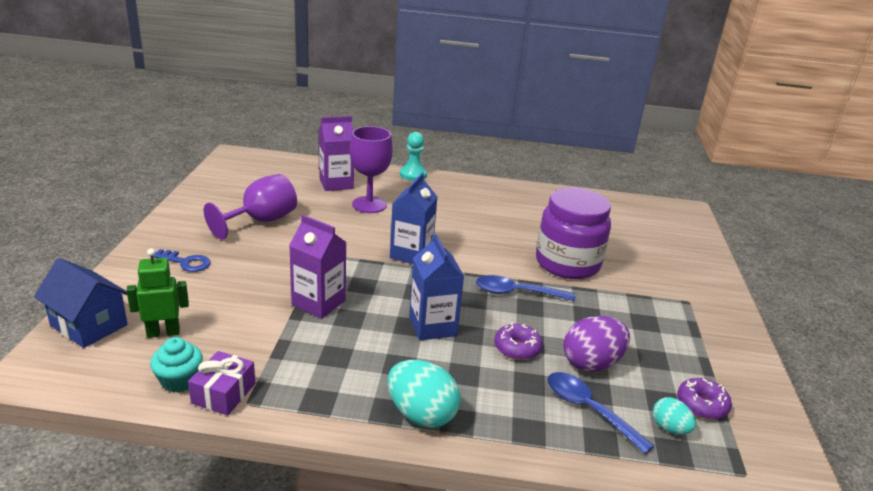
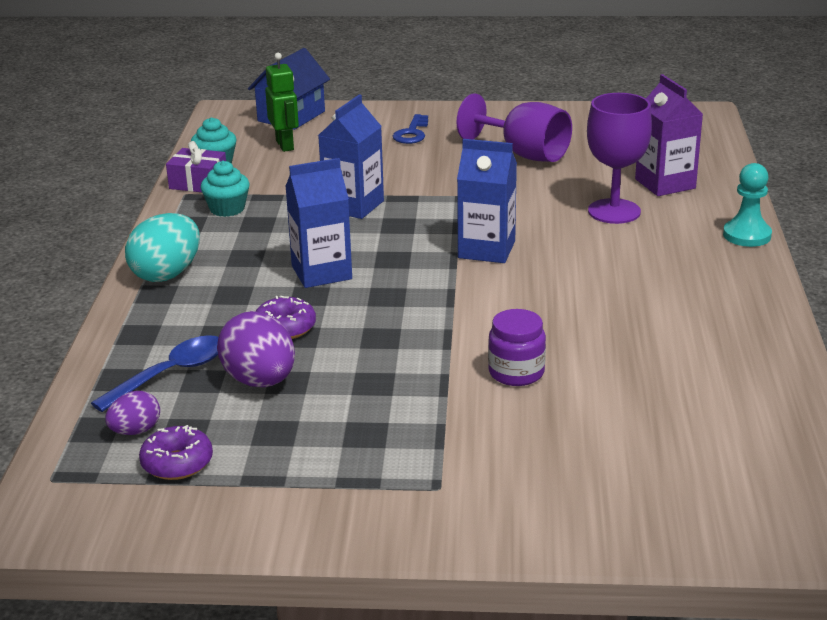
camera: 90 degrees right, 0 degrees up
purple carton [289,215,347,319] -> blue carton [318,94,384,219]
blue spoon [476,275,575,301] -> none
purple jar [536,187,611,279] -> purple jar [488,309,546,386], size x0.51
turquoise egg [653,397,696,434] -> purple egg [105,391,160,435]
none -> turquoise cupcake [200,161,250,217]

